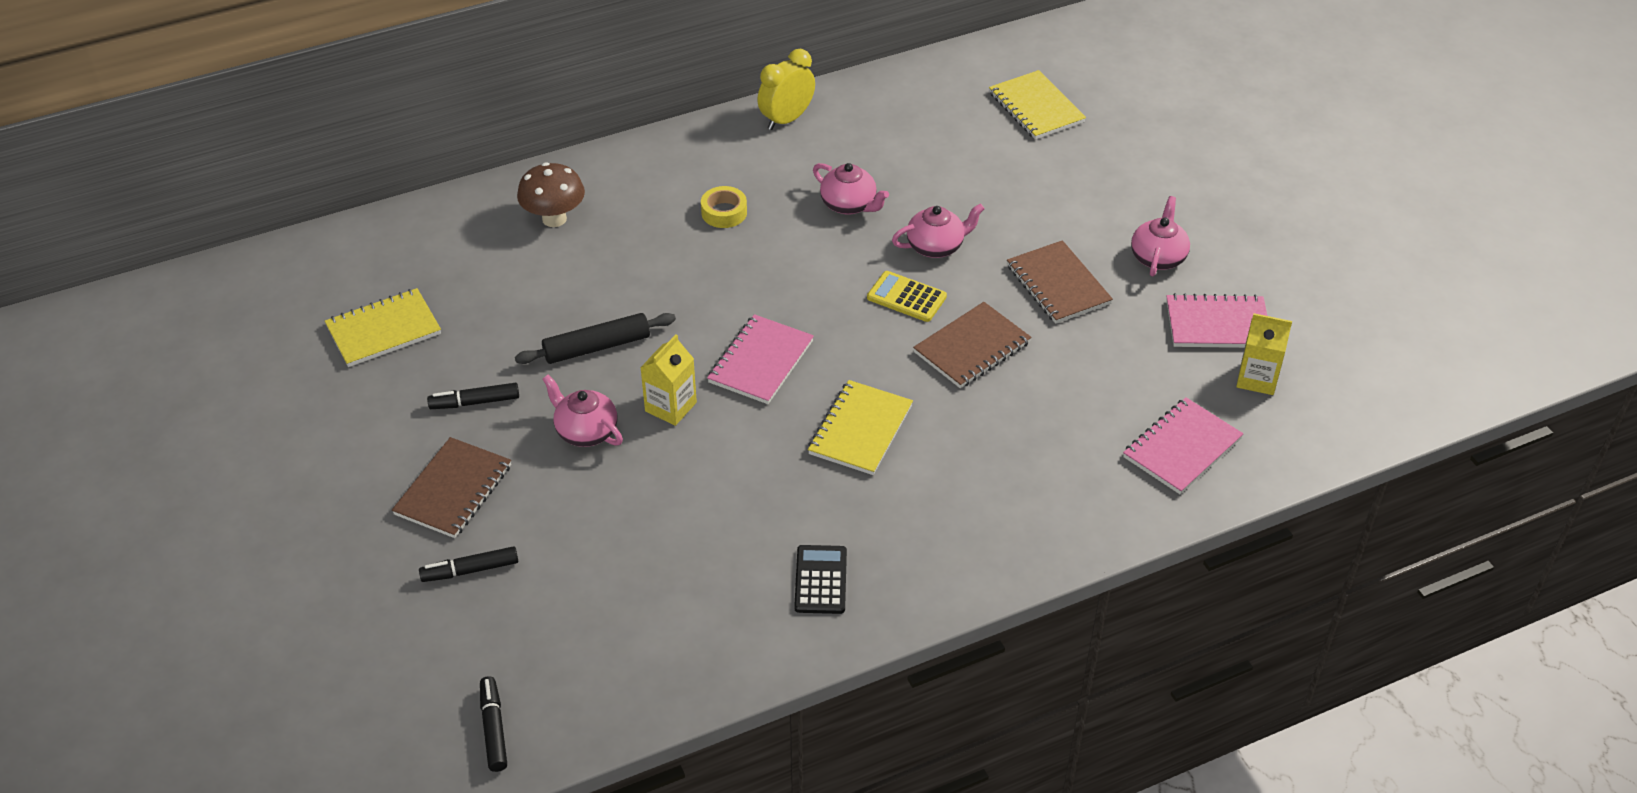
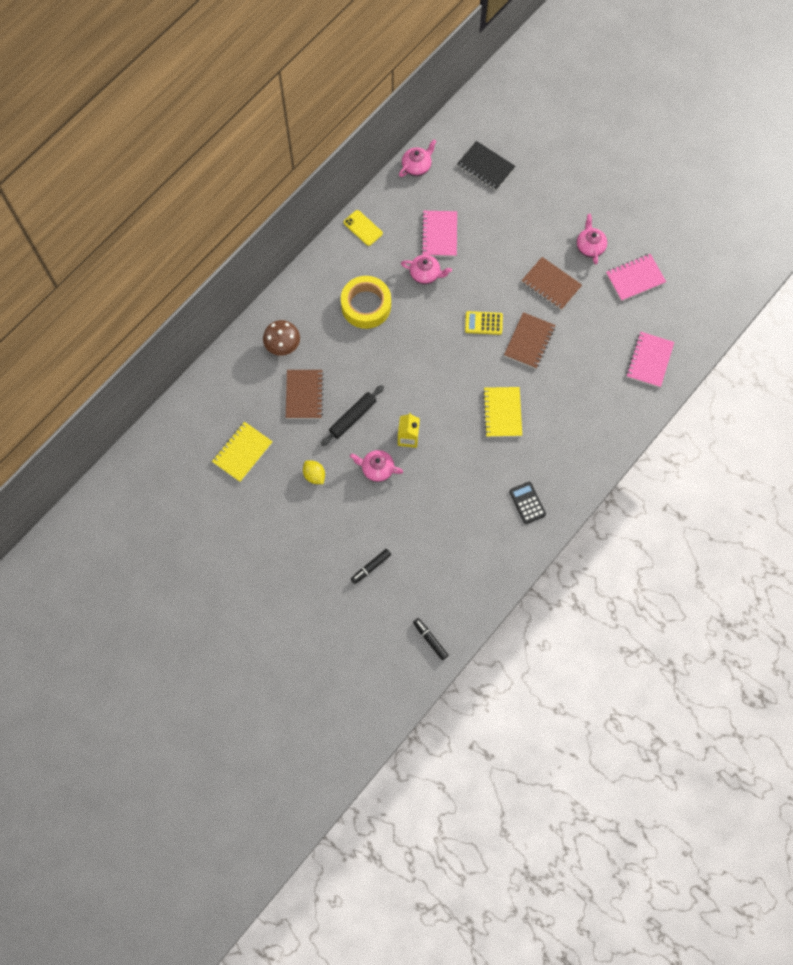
camera: 25 degrees left, 25 degrees up
brown notebook [392,437,511,538] -> brown notebook moved to [286,370,324,419]
black marker [427,383,519,409] -> yellow lemon [303,460,325,484]
yellow tape [701,186,747,228] -> yellow tape [341,276,391,329], size x1.99
pink notebook [707,314,814,404] -> pink notebook moved to [421,211,457,257]
yellow clock [757,49,815,130] -> yellow phone [343,210,383,246]
pink teapot [892,203,985,258] -> pink teapot moved to [399,139,437,177]
yellow notebook [989,70,1086,140] -> black notebook [457,141,516,191]
yellow carton [1236,313,1292,395] -> none

